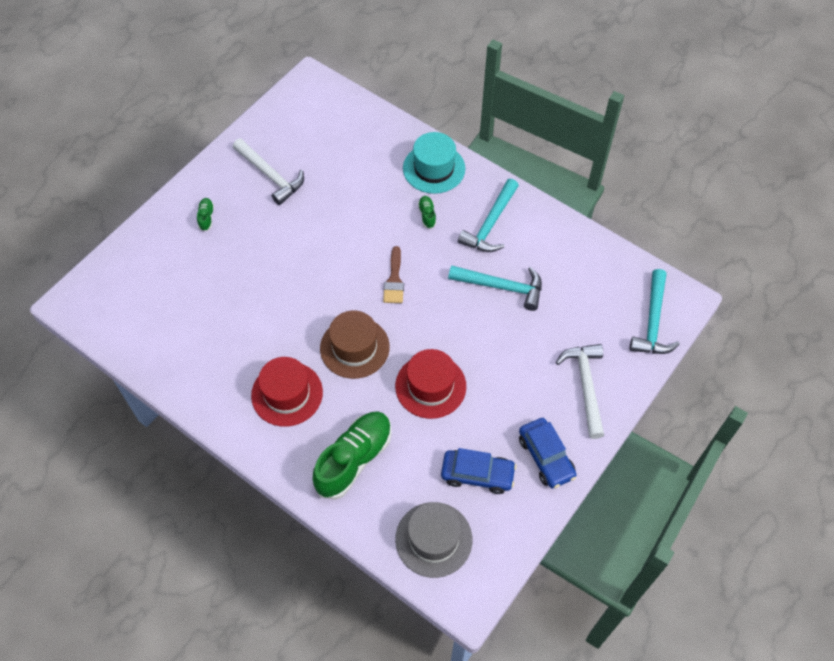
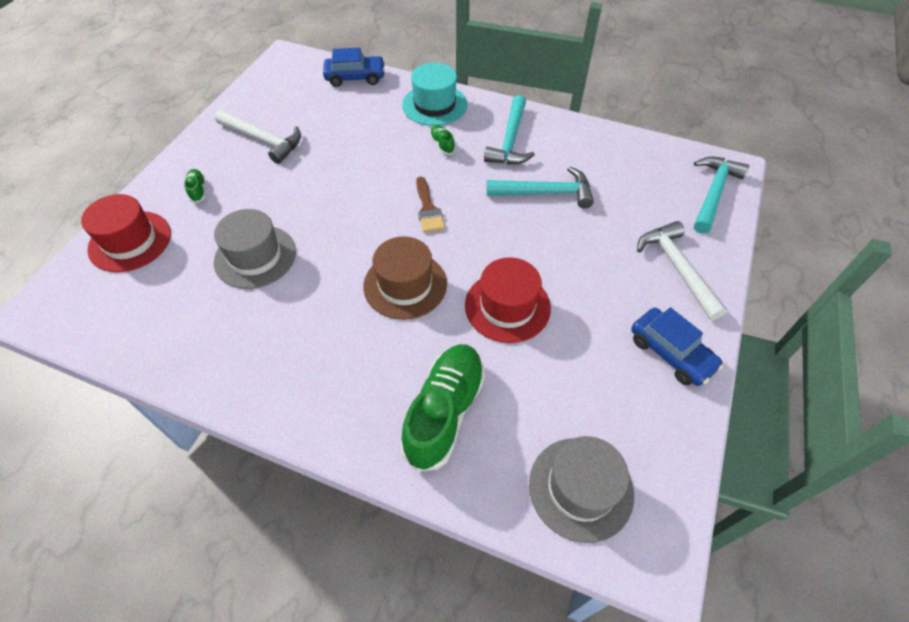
camera: 15 degrees left, 5 degrees down
red hat [251,357,323,427] -> red hat moved to [81,194,171,272]
blue car [441,448,517,494] -> blue car moved to [323,48,385,87]
turquoise hammer [630,269,680,354] -> turquoise hammer turned 150 degrees counterclockwise [694,157,749,234]
none -> grey hat [214,209,296,289]

